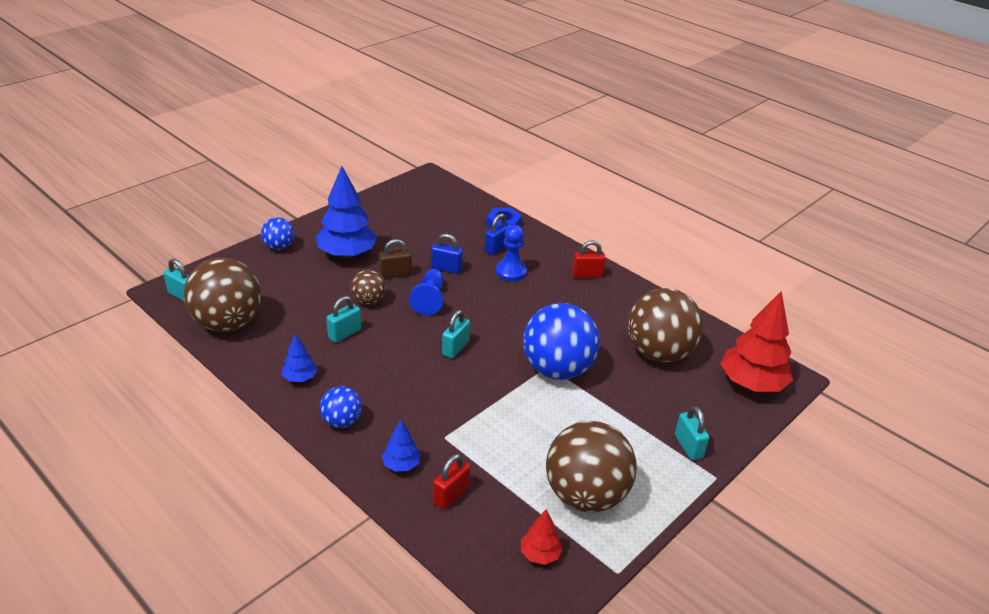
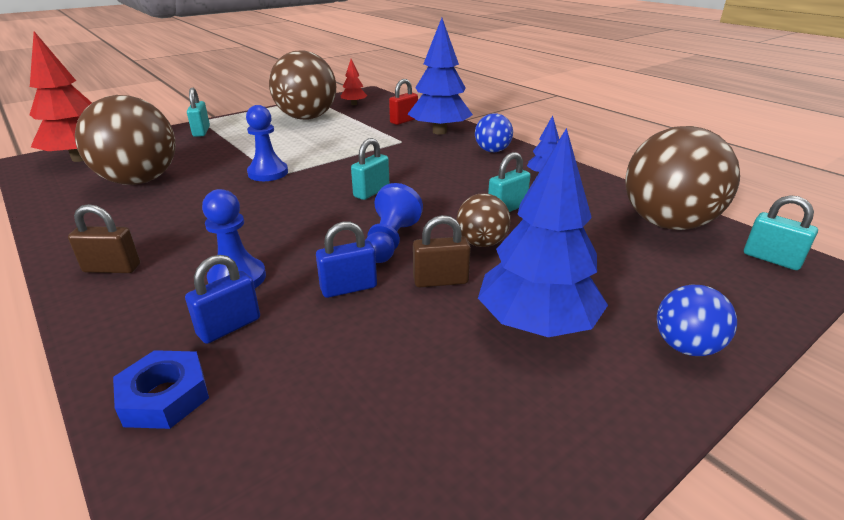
camera: 170 degrees left, 5 degrees down
blue tree [382,420,421,472] -> blue tree [407,18,473,135], size x2.07
blue padlock [431,234,463,274] -> blue padlock turned 45 degrees counterclockwise [316,222,377,298]
blue ball [523,303,600,380] -> blue pawn [246,105,288,181]
red padlock [572,240,606,278] -> brown padlock [68,204,140,273]

